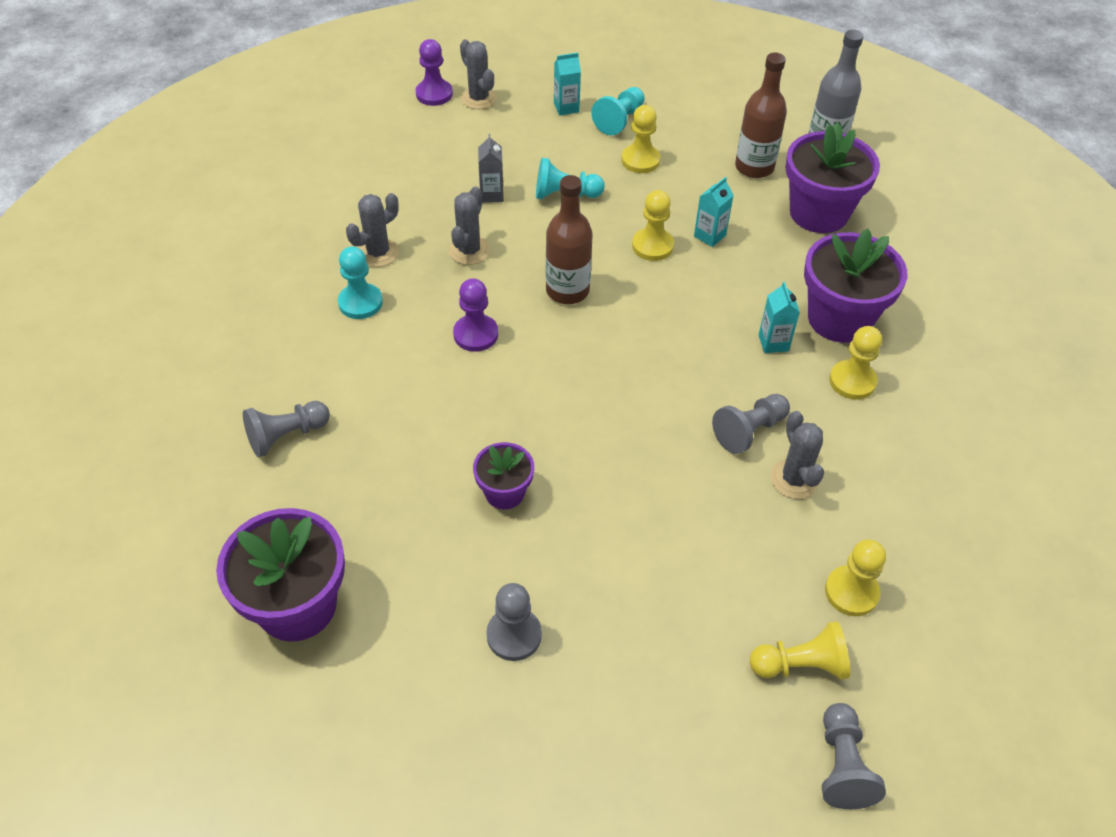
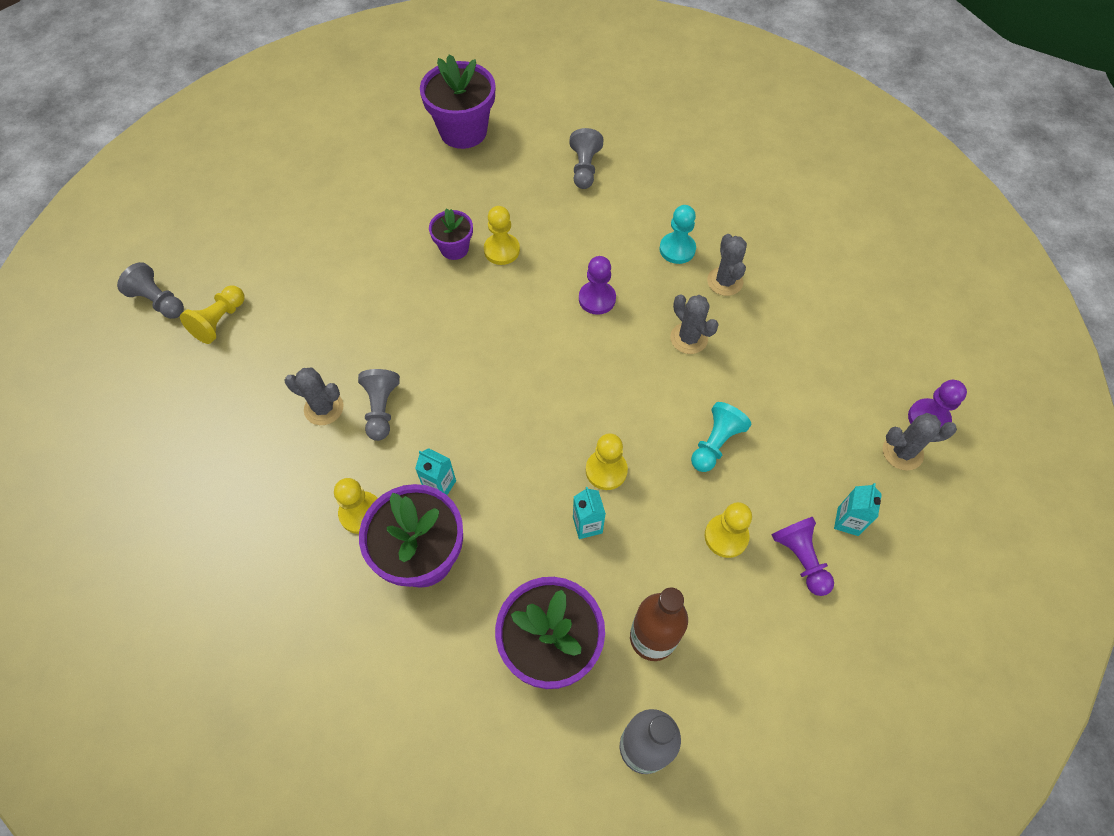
camera: 125 degrees right, 10 degrees up
grey carton [478,134,504,203] -> none
grey pawn [486,583,542,661] -> none
brown bottle [546,175,593,304] -> none
turquoise pawn [591,87,645,135] -> purple pawn [772,517,834,596]
yellow pawn [825,539,886,616] -> yellow pawn moved to [484,206,520,265]

